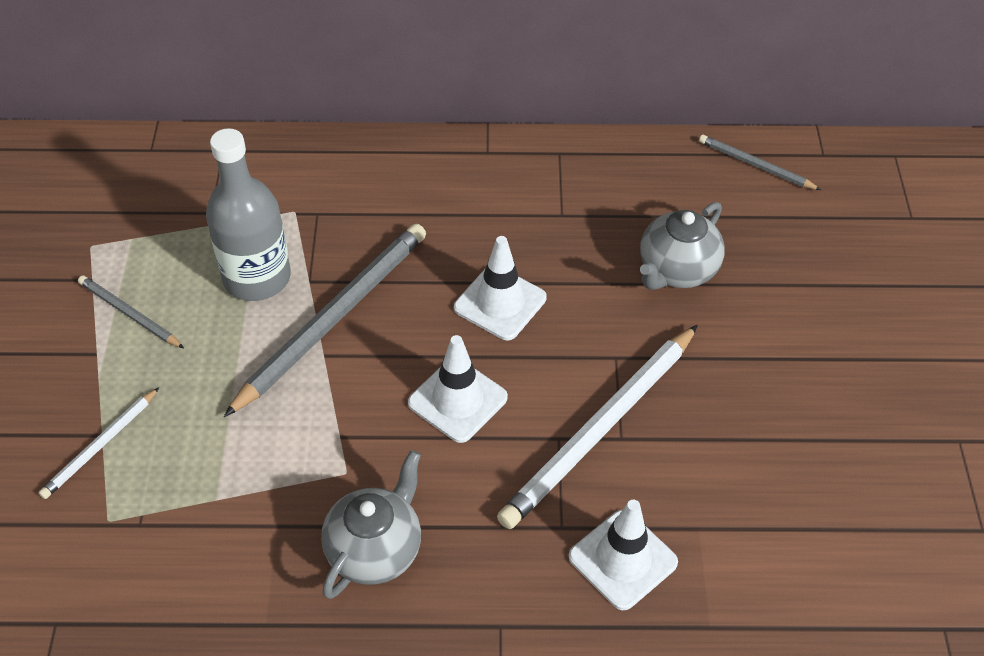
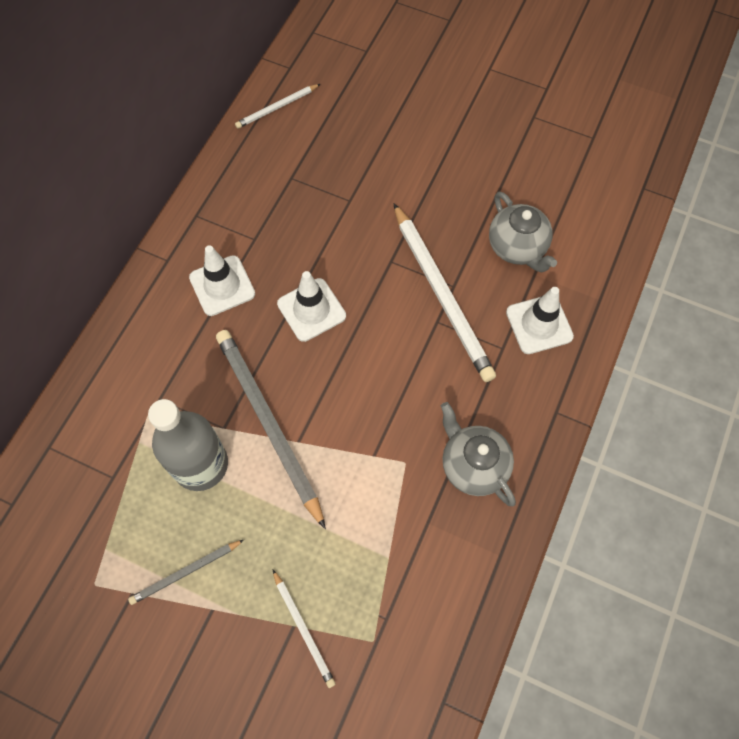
camera: 65 degrees left, 15 degrees up
white traffic cone [408,335,508,443] -> white traffic cone moved to [189,245,255,316]
grey teapot [640,202,725,290] -> grey teapot moved to [489,192,557,272]
grey pencil [699,135,821,190] -> white pencil [235,84,320,129]

